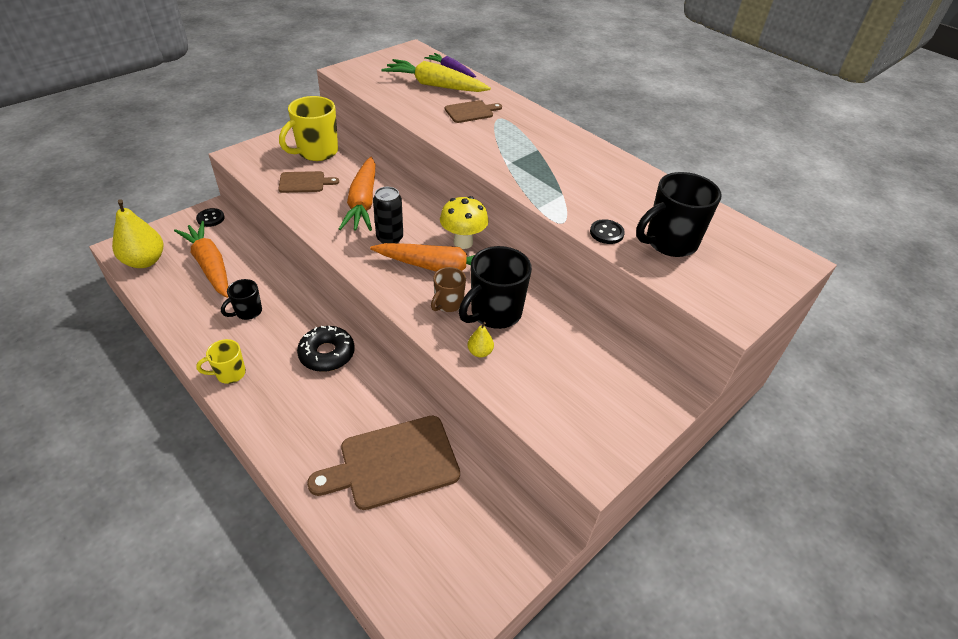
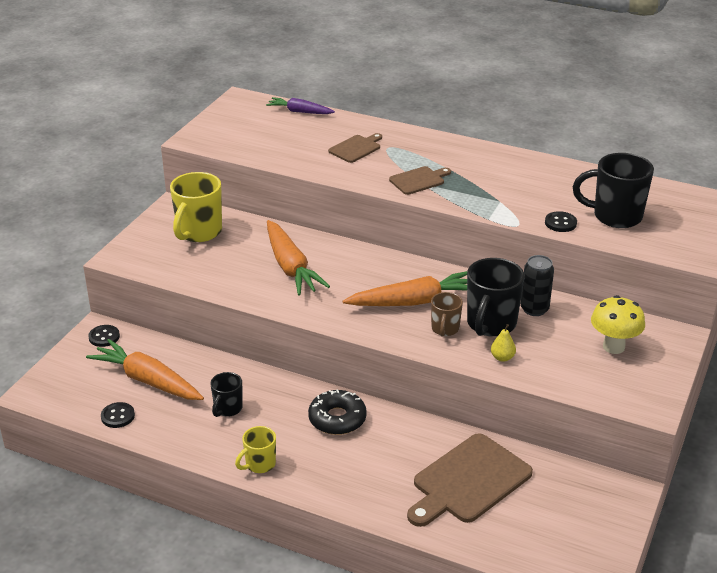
camera: 20 degrees left, 10 degrees down
yellow pear [112,199,163,268] -> none
brown cutting board [278,171,339,193] -> brown cutting board moved to [389,166,451,195]
black can [373,187,403,244] -> black can moved to [521,255,554,316]
yellow carrot [381,59,491,92] -> none
yellow mushroom [440,196,489,249] -> yellow mushroom moved to [591,295,645,354]
black mug [636,172,722,257] -> black mug turned 60 degrees clockwise [573,153,654,228]
none -> black button [101,402,135,428]

